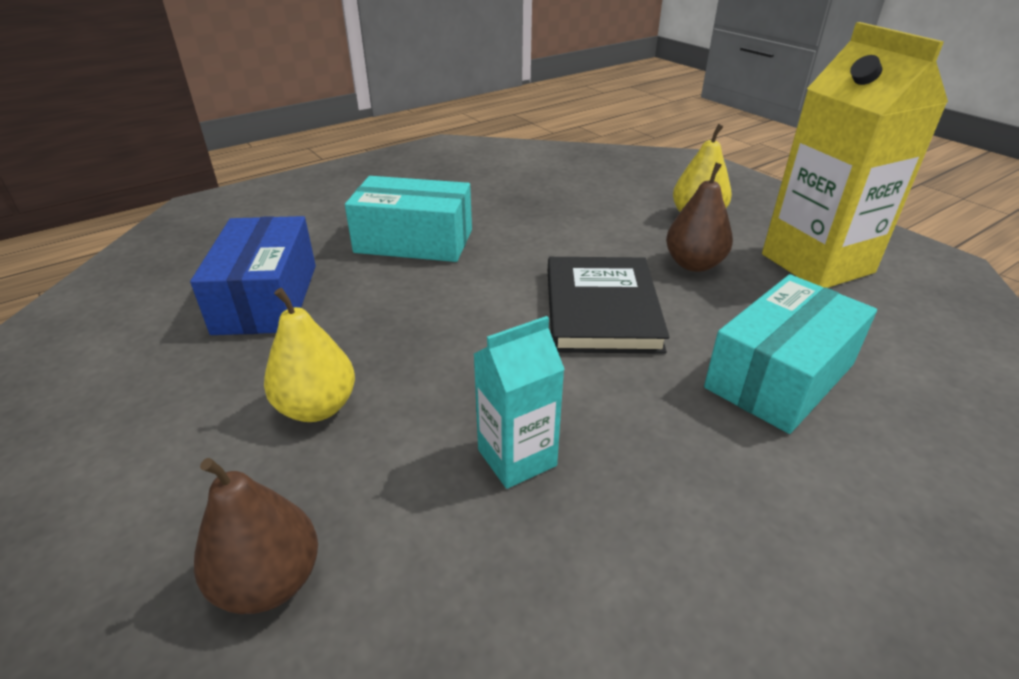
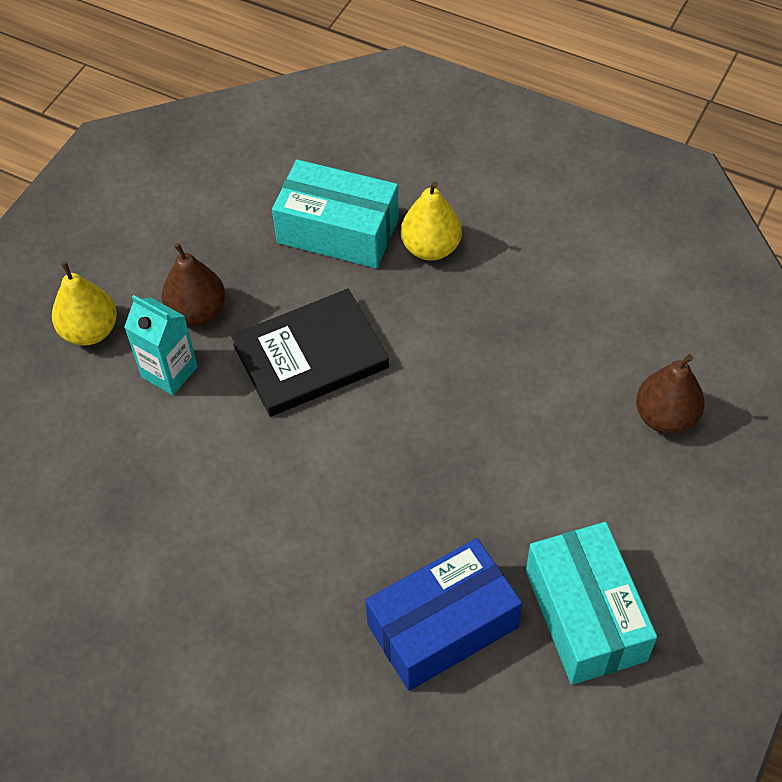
camera: 115 degrees left, 20 degrees up
yellow pear [264,288,355,422] -> yellow pear moved to [401,181,462,261]
turquoise box [345,176,472,262] -> turquoise box moved to [526,522,657,685]
turquoise carton [474,316,565,489] -> turquoise carton moved to [124,295,198,395]
yellow carton [762,22,948,288] -> none

